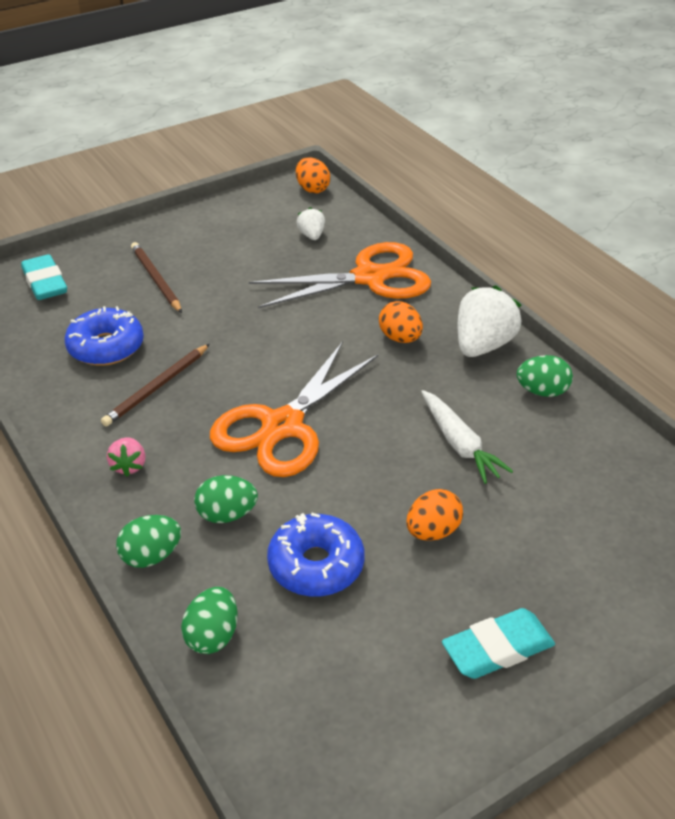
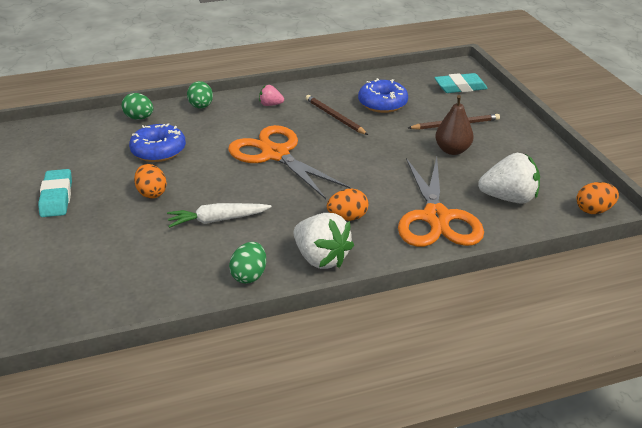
camera: 105 degrees right, 5 degrees down
green egg [194,475,258,523] -> none
white strawberry [296,207,325,240] -> white strawberry [478,153,540,204], size x1.94
none -> brown pear [435,95,473,155]

